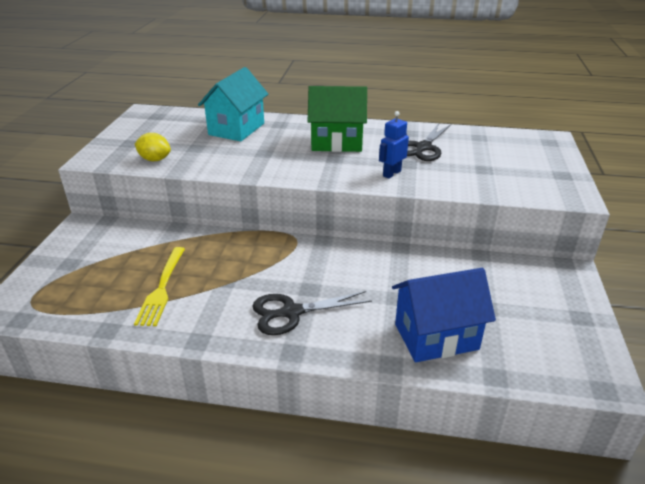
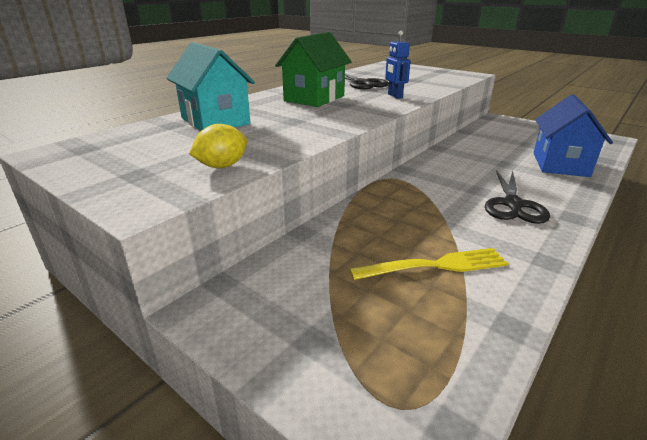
camera: 60 degrees left, 5 degrees down
yellow fork [134,247,185,326] -> yellow fork turned 45 degrees counterclockwise [350,248,509,280]

